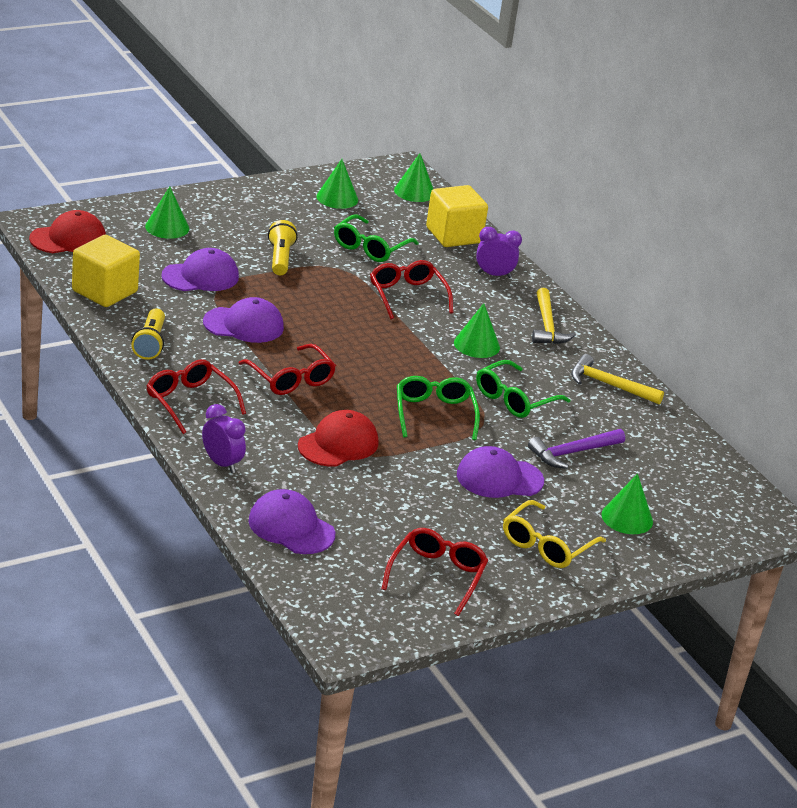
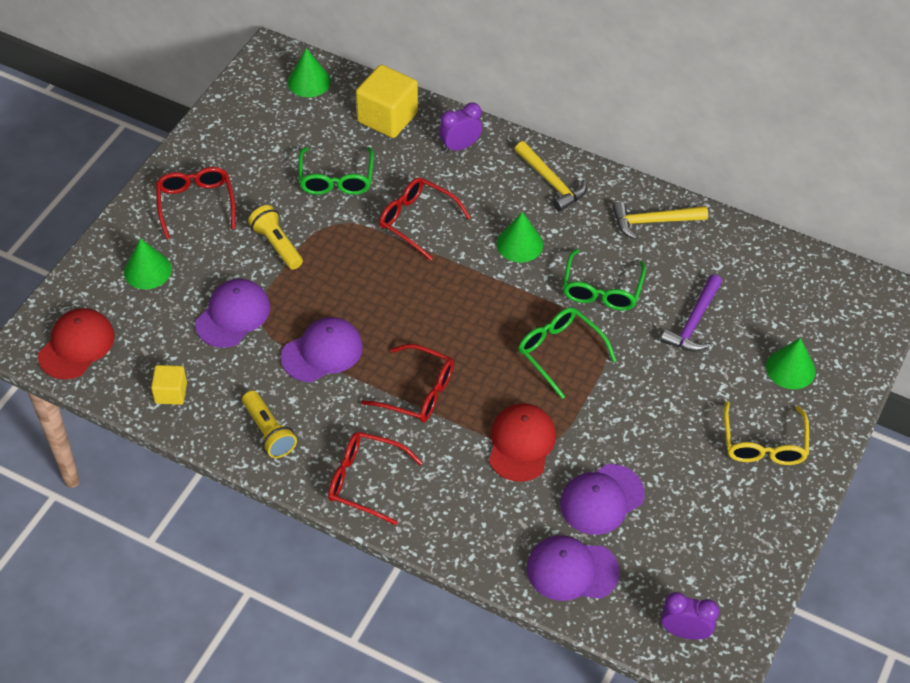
camera: 30 degrees left, 20 degrees up
yellow cube [72,235,140,307] -> yellow cube [151,365,187,405], size x0.56
purple clock [202,404,246,473] -> purple clock moved to [661,592,719,640]
green cone [317,159,358,209] -> none
red glasses [381,528,488,616] -> red glasses moved to [156,167,236,239]
purple cap [457,446,544,498] -> purple cap moved to [560,464,645,535]

